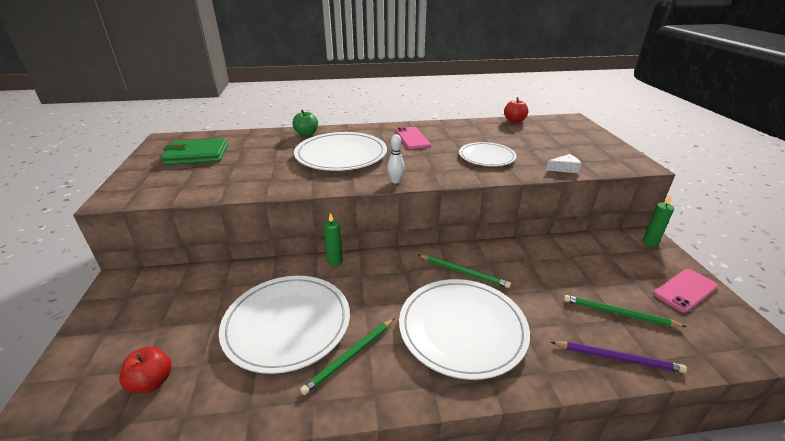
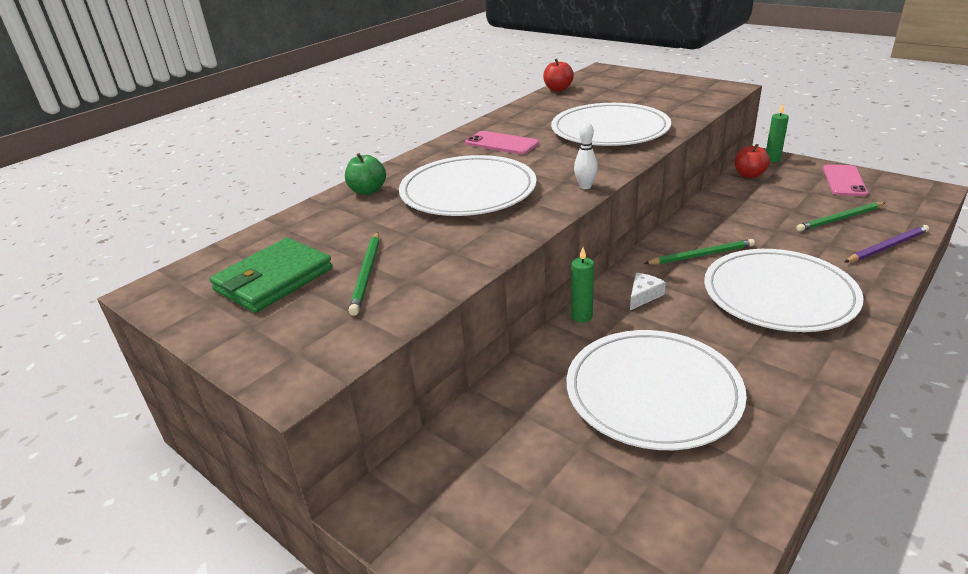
camera: 40 degrees left, 0 degrees up
red apple [119,347,172,393] -> red apple moved to [735,144,770,178]
green pencil [300,318,395,395] -> green pencil moved to [349,232,380,316]
white plate [459,142,516,166] -> white plate [551,103,671,146], size x1.64
white cheese [546,154,581,173] -> white cheese moved to [630,273,666,310]

